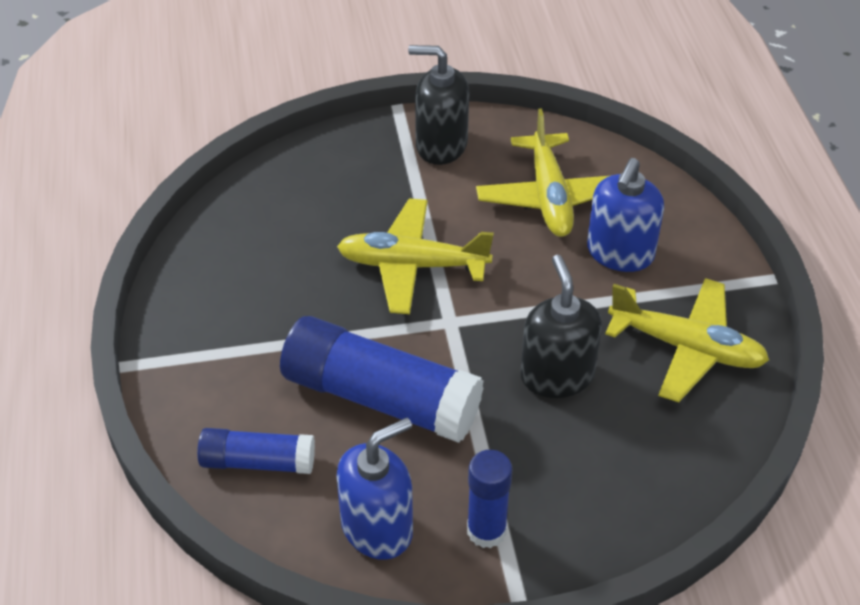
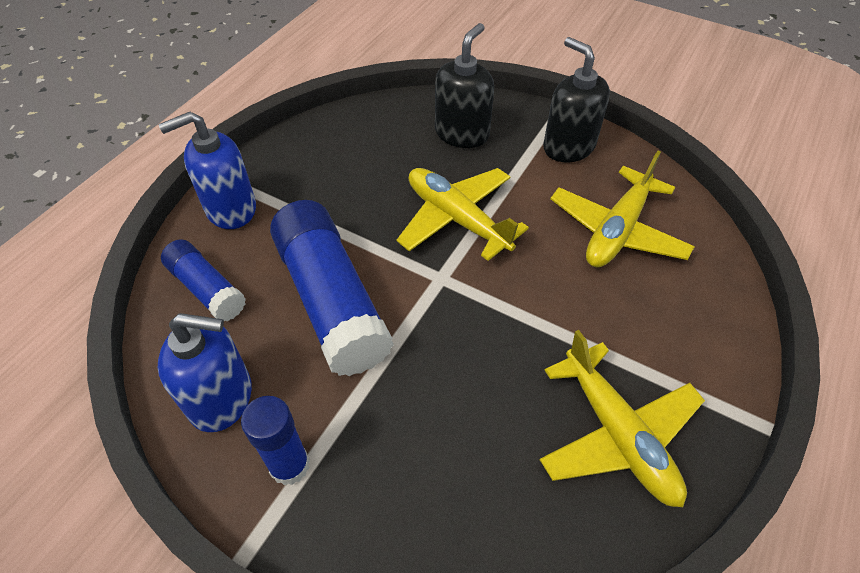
camera: 40 degrees right, 5 degrees up
black soap dispenser [520,255,602,398] -> black soap dispenser moved to [435,23,494,148]
blue soap dispenser [587,158,664,272] -> blue soap dispenser moved to [159,112,256,229]

